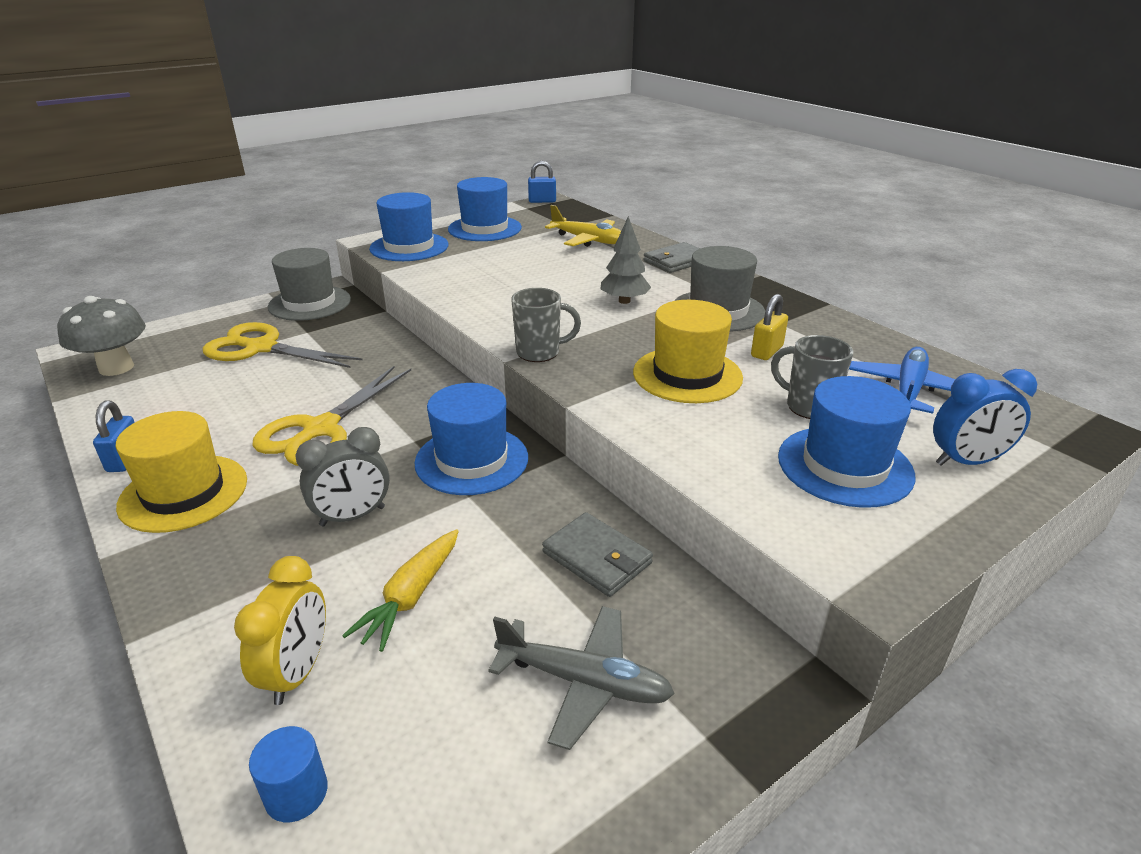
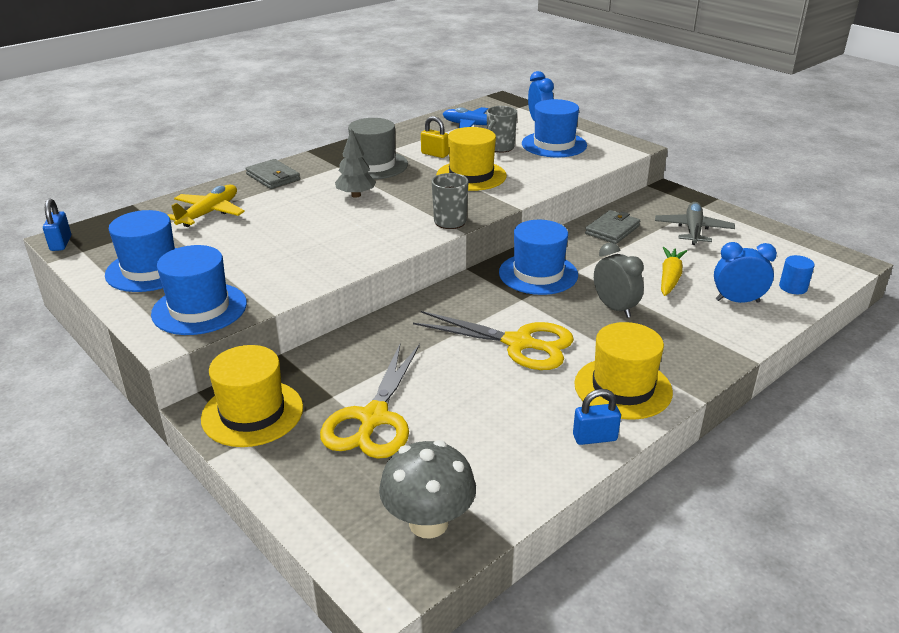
camera: 95 degrees left, 0 degrees up
yellow clock [234,556,326,705] -> blue clock [714,242,777,303]
grey hat [268,248,351,321] -> yellow hat [201,345,303,447]
yellow carrot [342,529,459,652] -> yellow carrot turned 90 degrees counterclockwise [661,247,687,296]

